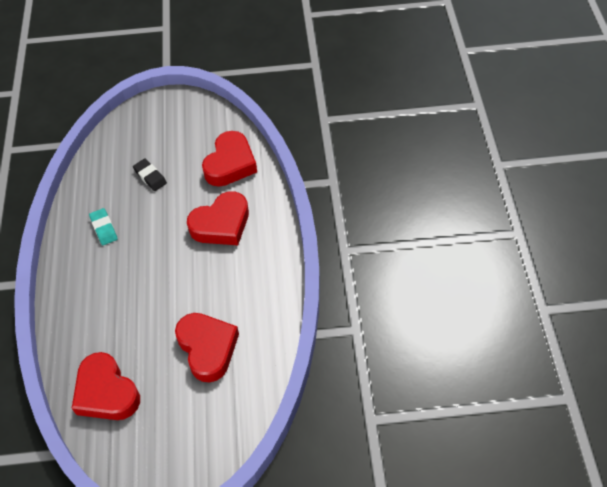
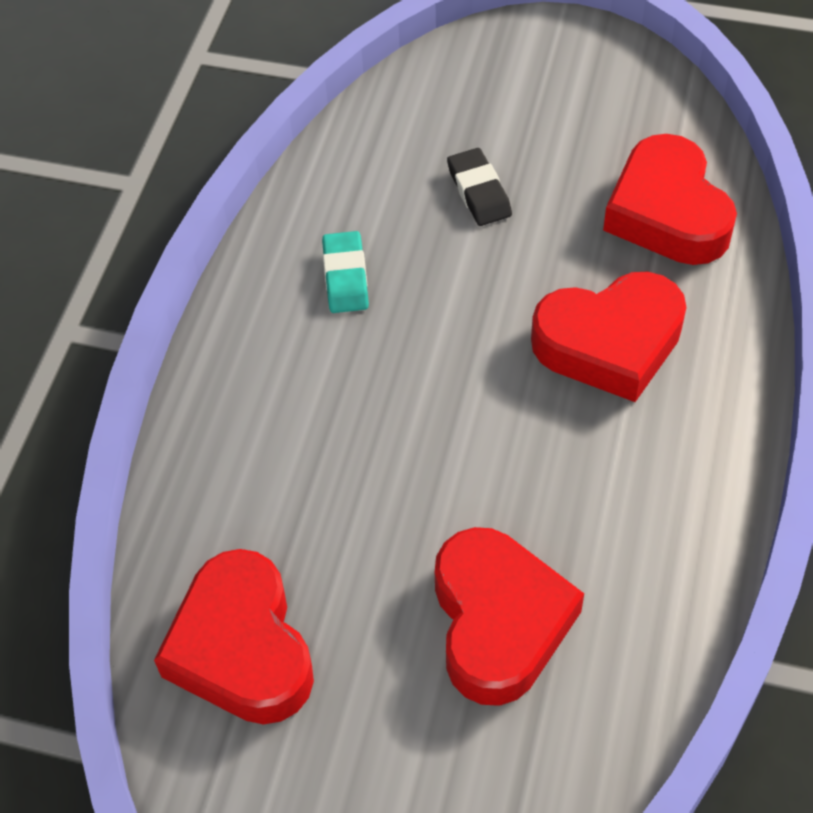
camera: 20 degrees right, 0 degrees up
red heart [202,131,257,187] -> red heart turned 120 degrees clockwise [603,134,737,265]

